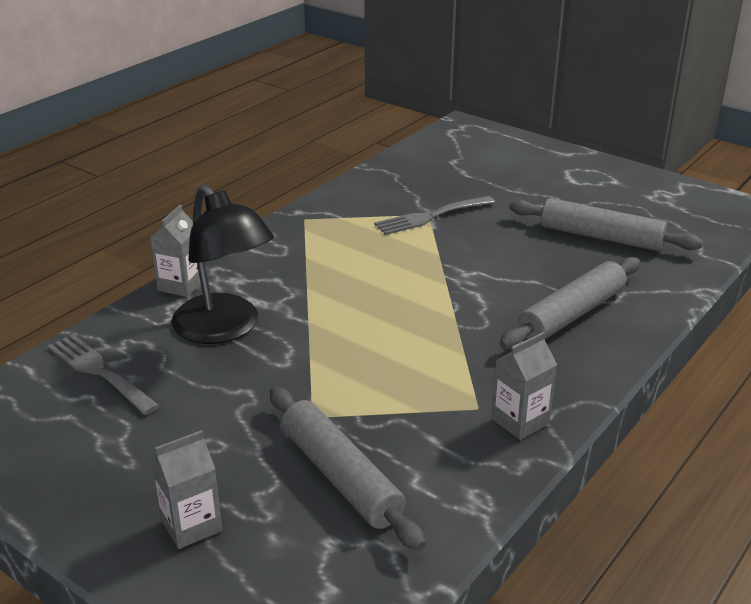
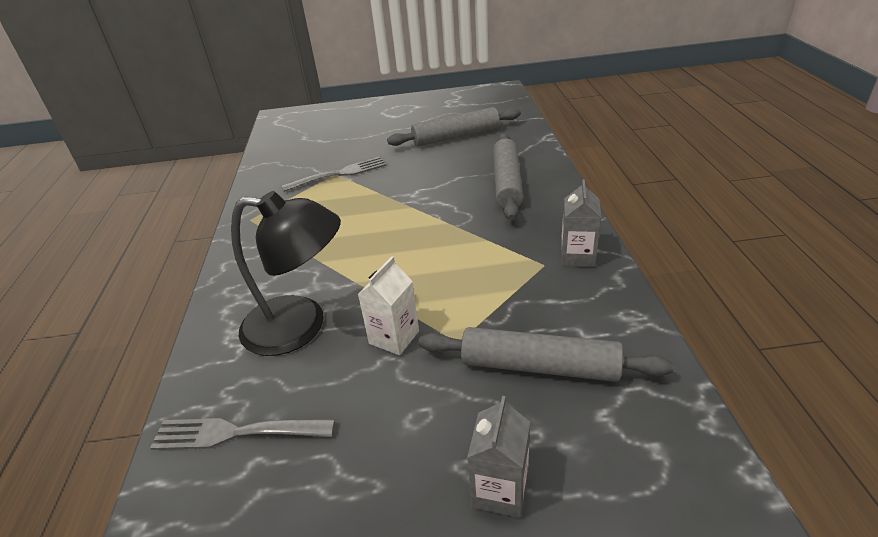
camera: 40 degrees left, 5 degrees up
grey carton [150,205,201,297] -> none
grey fork [374,196,495,235] -> grey fork turned 135 degrees counterclockwise [281,157,387,192]
none -> white carton [357,256,419,355]

